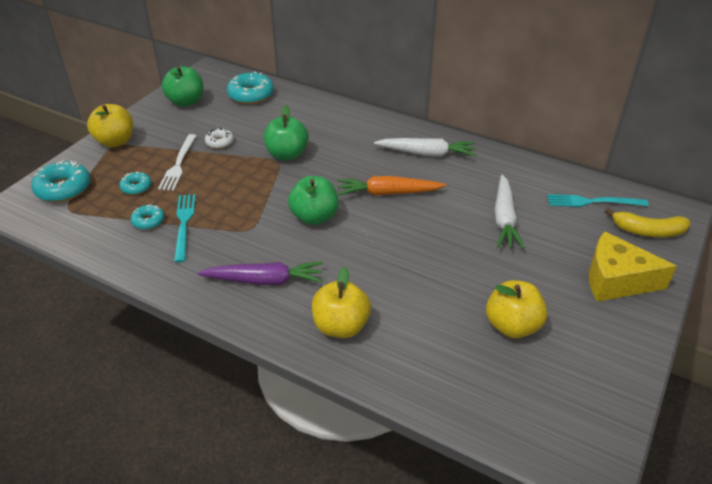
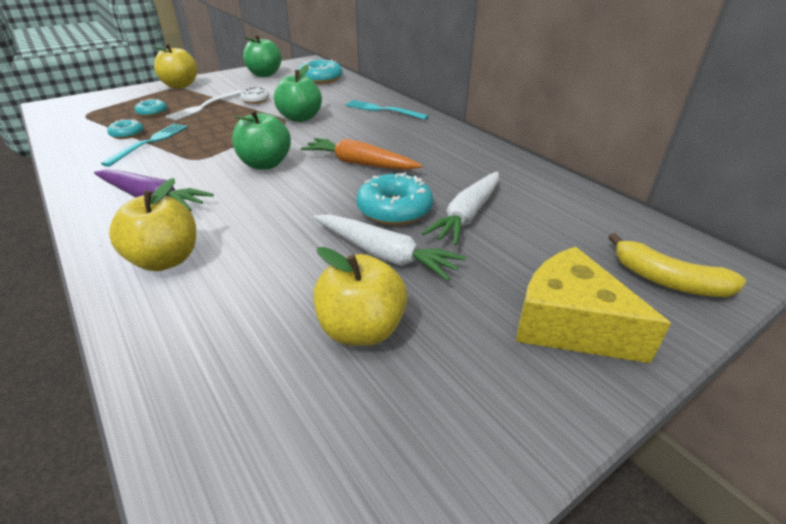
camera: 25 degrees right, 5 degrees down
turquoise donut [31,160,91,202] -> turquoise donut moved to [356,172,433,225]
white carrot [374,138,475,157] -> white carrot moved to [313,214,466,281]
turquoise fork [547,194,649,207] -> turquoise fork moved to [345,100,429,120]

